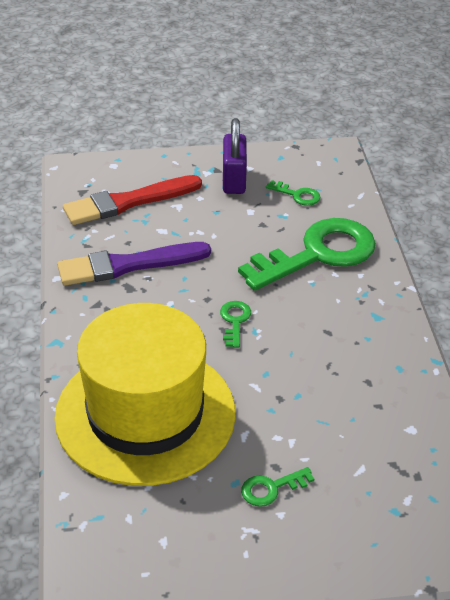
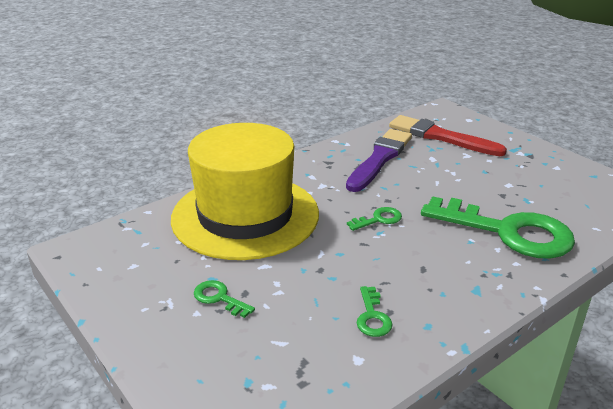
camera: 60 degrees right, 10 degrees down
purple brush [57,242,211,286] -> purple brush turned 75 degrees clockwise [346,129,412,192]
purple padlock [223,118,247,194] -> none
green key [266,180,321,206] -> green key moved to [357,286,393,337]

